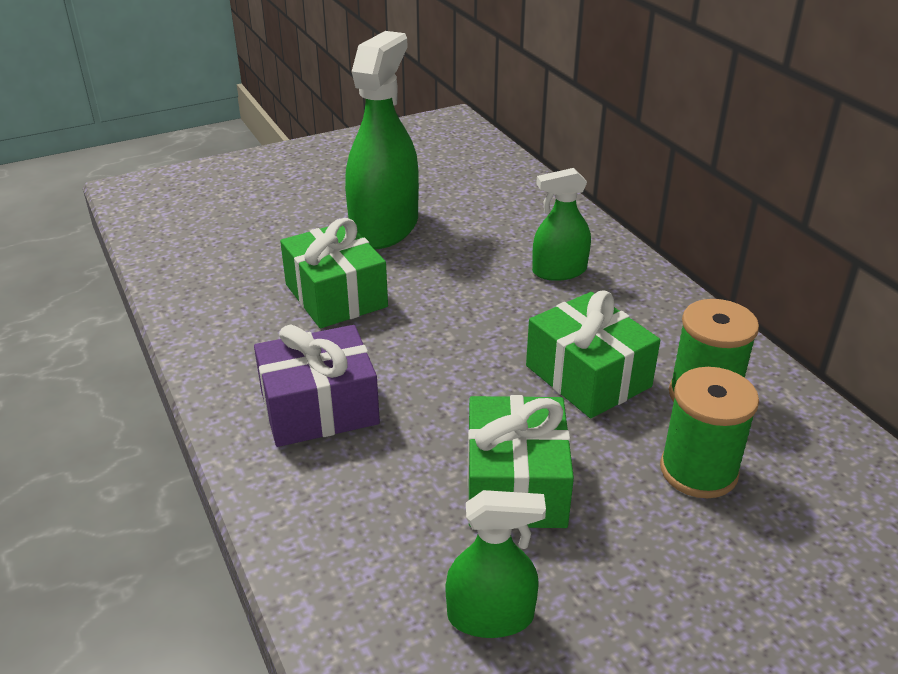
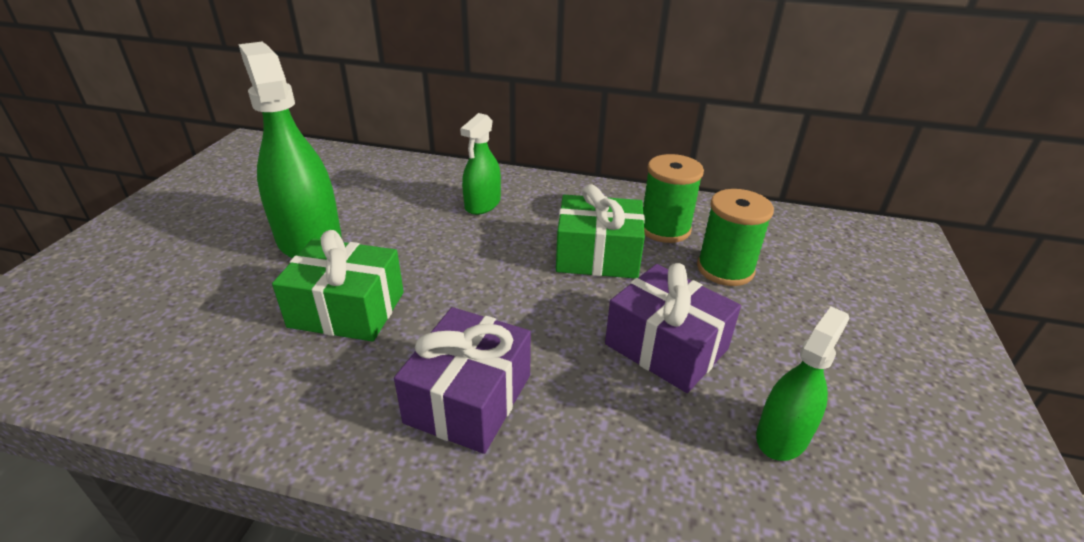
camera: 50 degrees left, 0 degrees up
green gift [468,395,574,529] -> purple gift [605,263,741,393]

